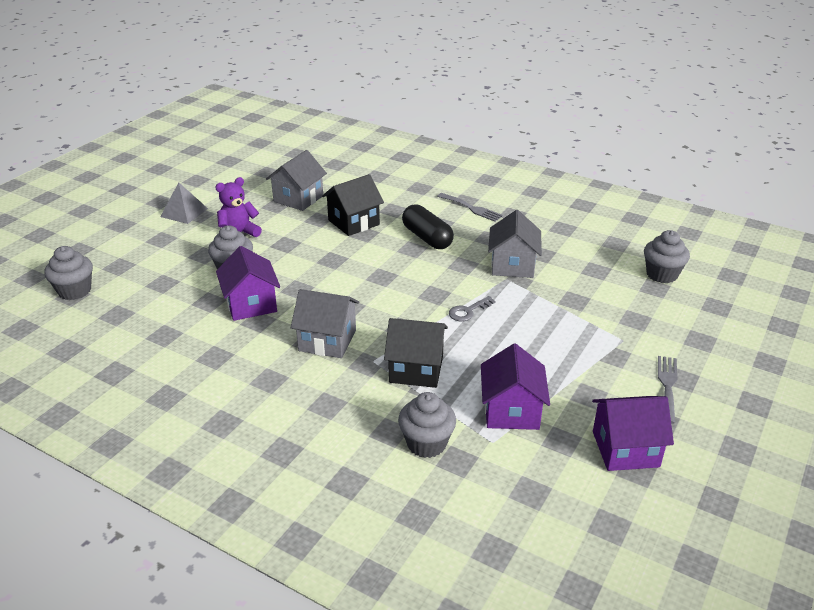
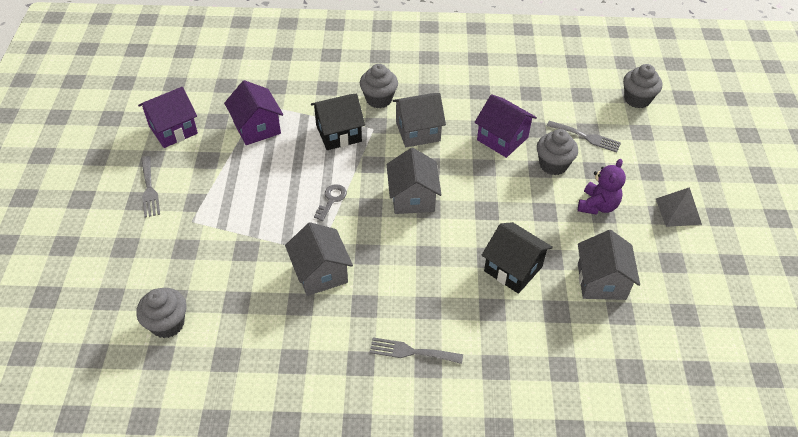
camera: 150 degrees right, 15 degrees up
black house [322,174,384,236] -> black house turned 75 degrees counterclockwise [482,222,553,294]
grey cupcake [398,392,456,458] -> grey cupcake moved to [360,64,398,108]
black capsule [402,204,454,249] -> none
none -> grey house [387,148,442,214]
none -> grey fork [547,121,621,153]

